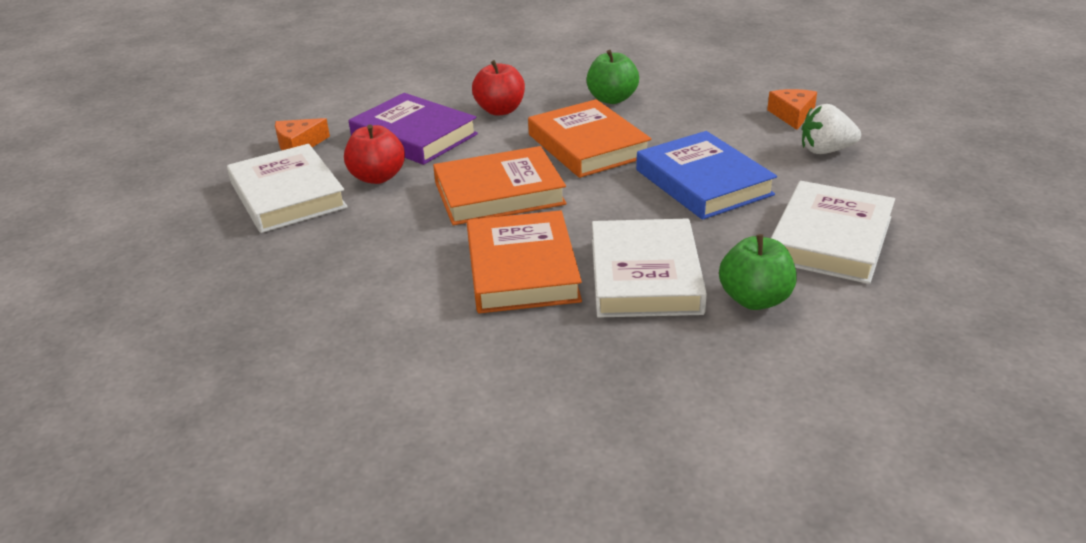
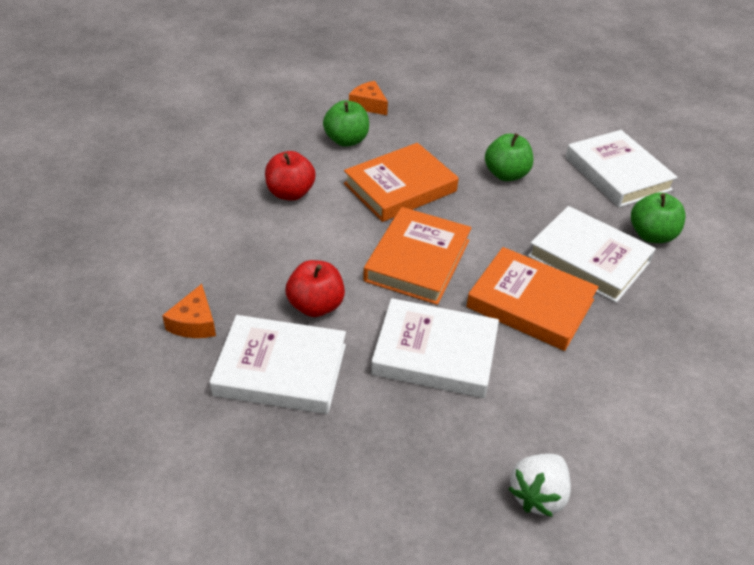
camera: 55 degrees left, 10 degrees up
purple book [349,93,478,165] -> none
orange book [528,99,651,178] -> orange book turned 45 degrees counterclockwise [344,143,459,222]
blue book [636,131,777,220] -> green apple [485,133,533,181]
orange cheese [767,89,817,130] -> orange cheese moved to [349,81,388,115]
white strawberry [802,104,861,154] -> white strawberry moved to [508,454,571,517]
none -> white book [371,298,499,398]

